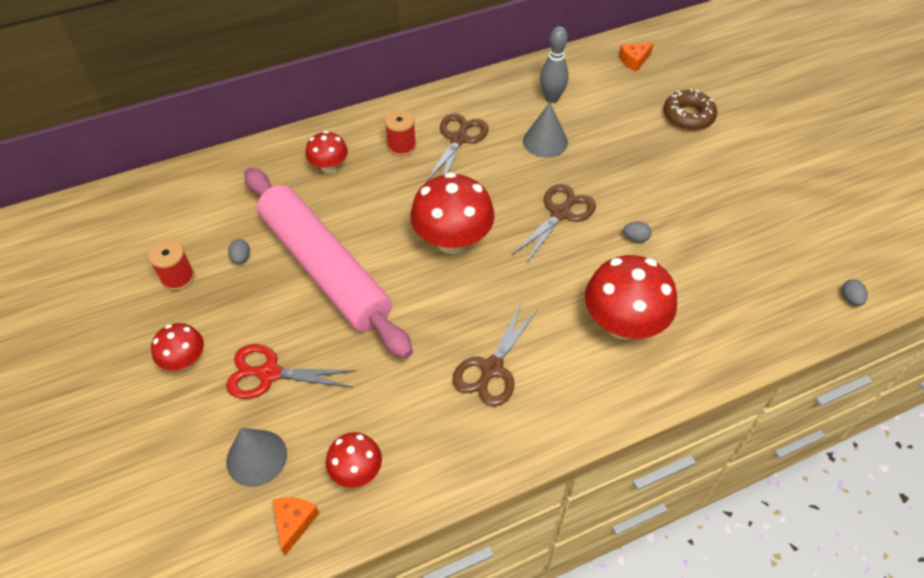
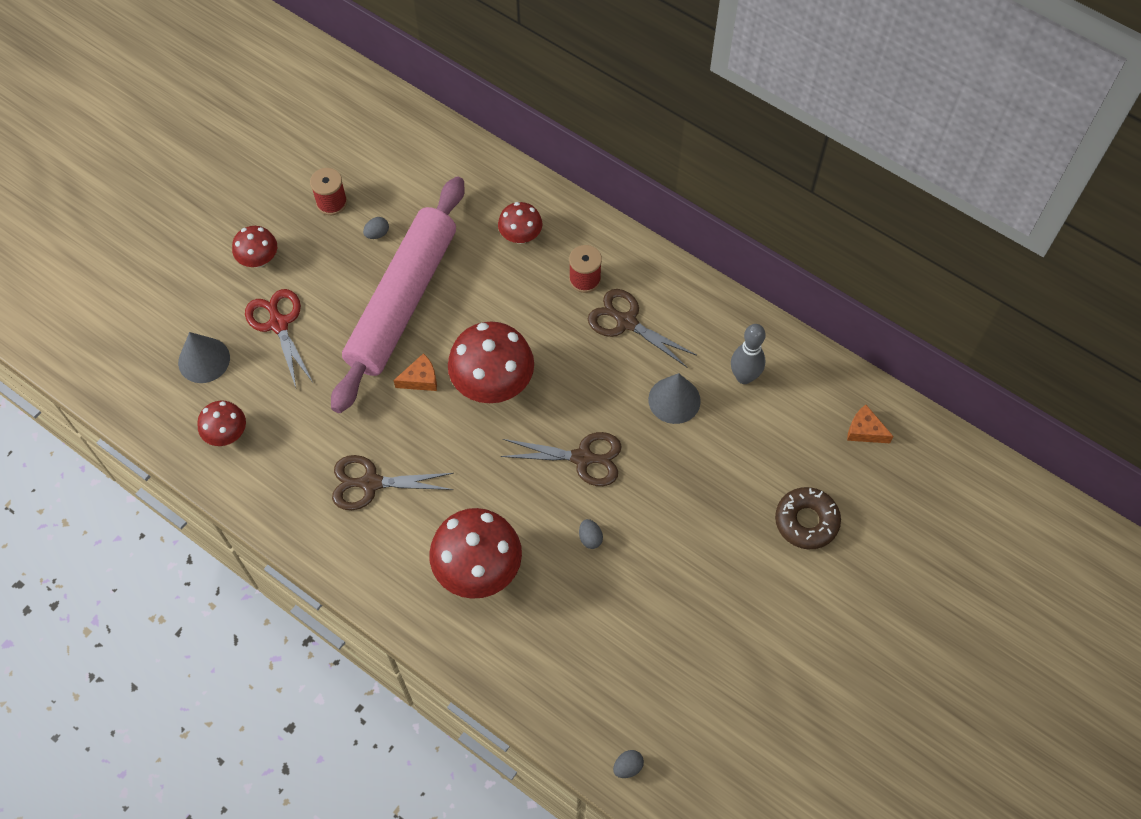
camera: 60 degrees right, 10 degrees up
orange cheese [273,497,319,555] -> orange cheese moved to [393,353,437,391]
brown scissors [426,113,489,182] -> brown scissors turned 135 degrees counterclockwise [588,289,697,367]

